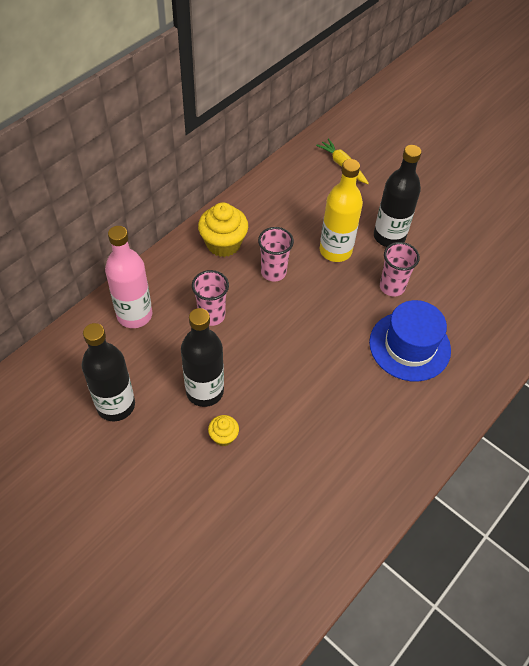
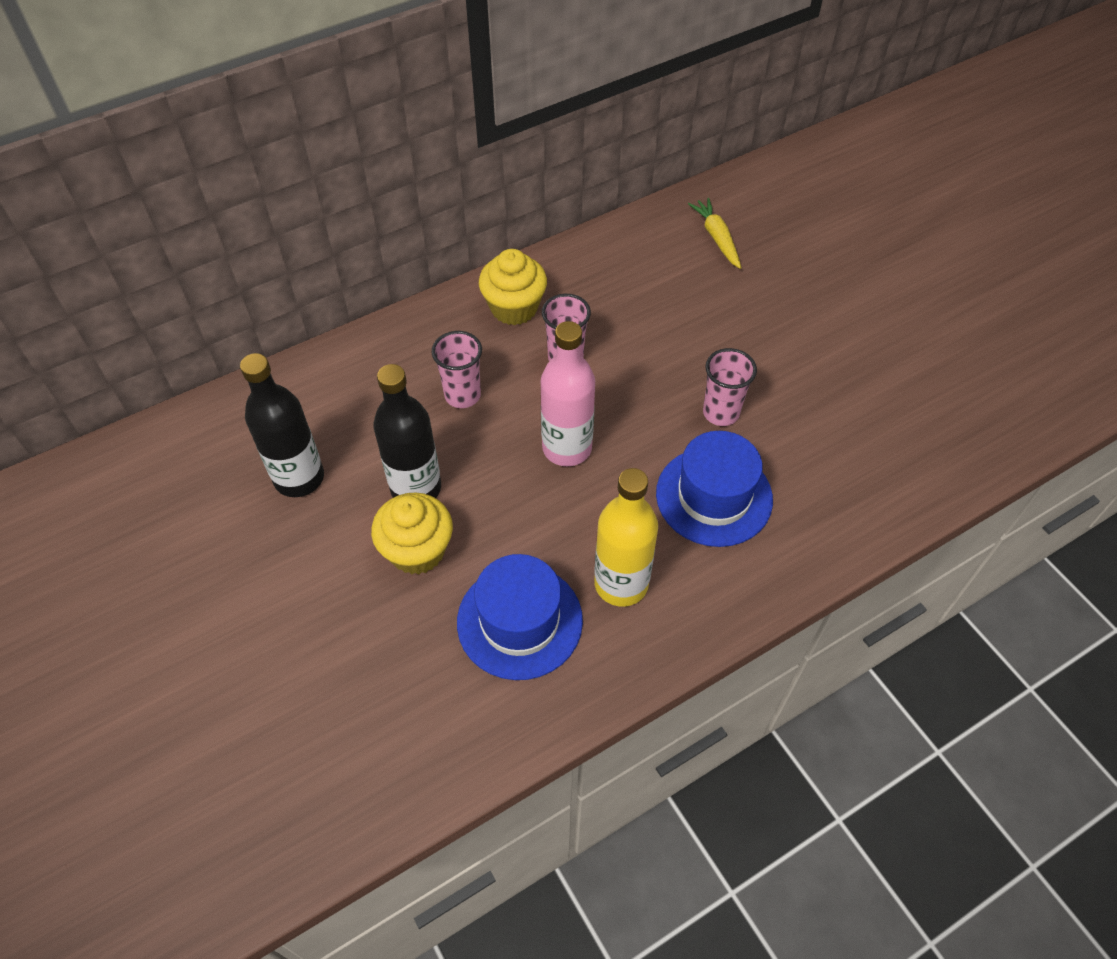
camera: 20 degrees right, 0 degrees up
pink bottle [105,226,152,328] -> pink bottle moved to [541,321,595,466]
yellow cupcake [208,415,239,446] -> yellow cupcake [371,492,453,575], size x1.91
yellow bottle [320,159,363,262] -> yellow bottle moved to [594,468,658,607]
black bottle [374,145,422,247] -> none
none -> blue hat [457,554,583,680]

